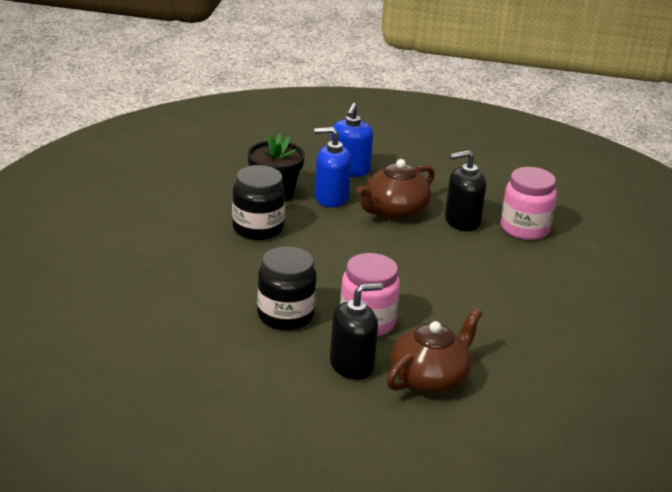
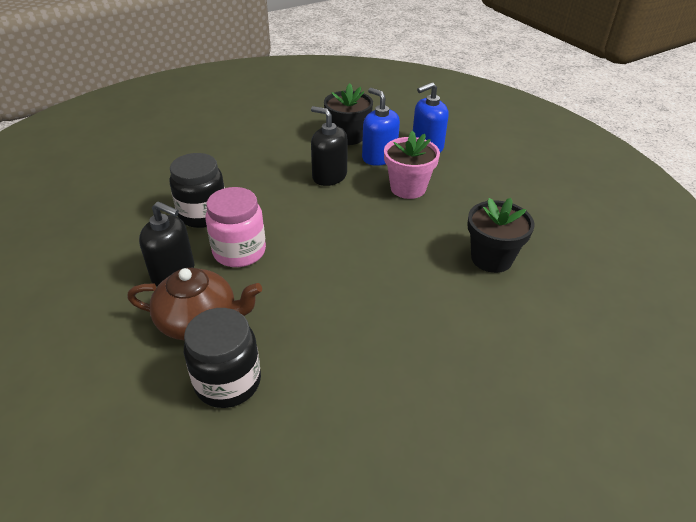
camera: 50 degrees right, 10 degrees up
black jar [232,165,285,240] -> black jar moved to [184,308,261,408]
brown teapot [357,159,435,219] -> pink flower pot [384,130,440,199]
black soap dispenser [445,150,486,231] -> black soap dispenser moved to [311,106,348,186]
pink jar [501,167,557,240] -> black flower pot [467,198,535,273]

